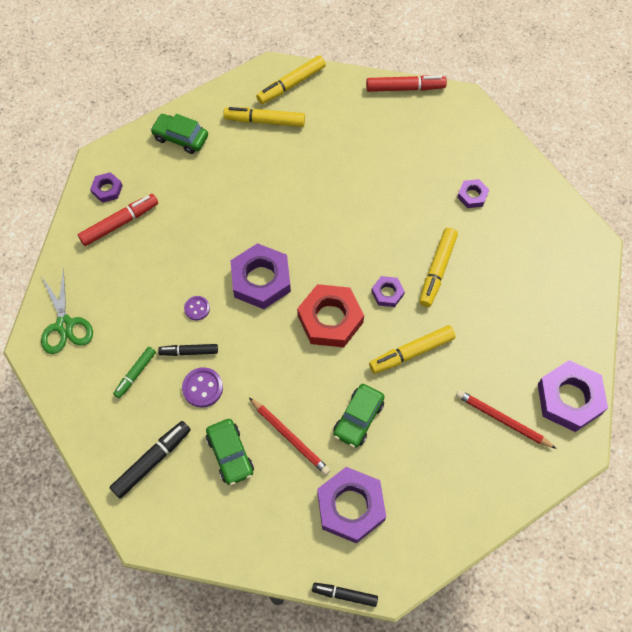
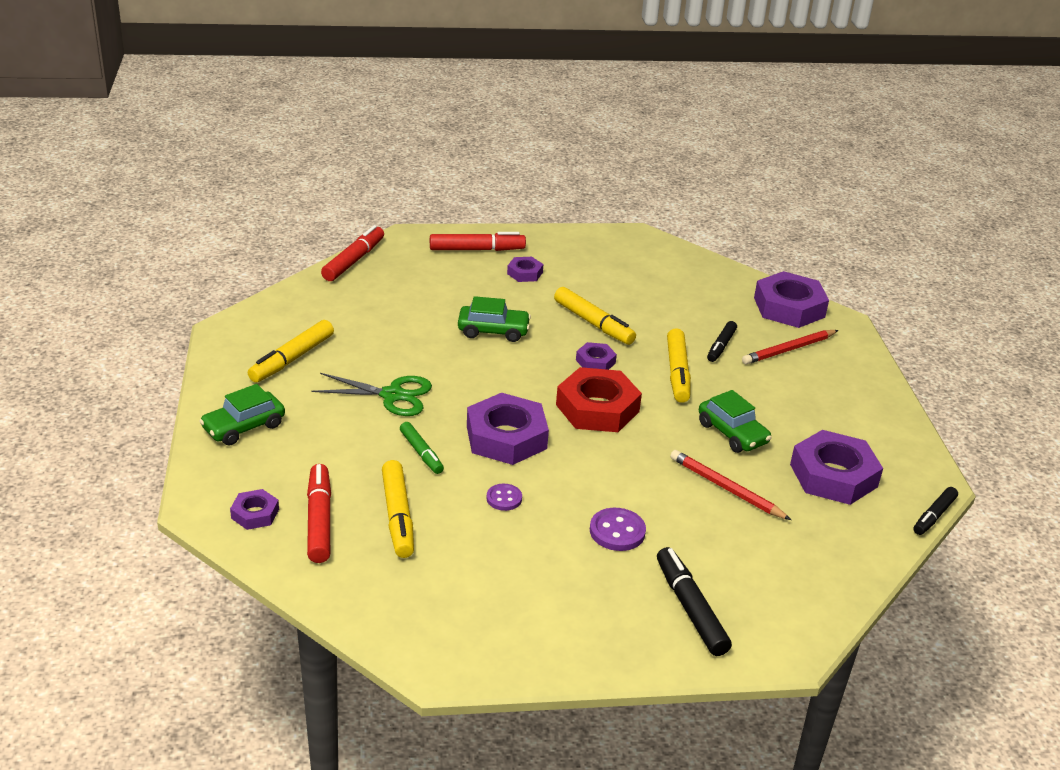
camera: 65 degrees left, 30 degrees down
green scissors [41,268,93,354] -> green scissors moved to [312,373,432,416]
green marker [113,347,156,398] -> green marker moved to [400,422,444,474]
black marker [158,344,218,356] -> black marker moved to [707,321,737,362]
green car [206,419,254,485] -> green car moved to [458,296,531,342]
red pencil [249,398,330,475] -> red pencil turned 120 degrees counterclockwise [670,450,791,520]
yellow marker [256,55,326,104] -> yellow marker moved to [382,460,414,558]
none -> red marker [430,232,526,251]

